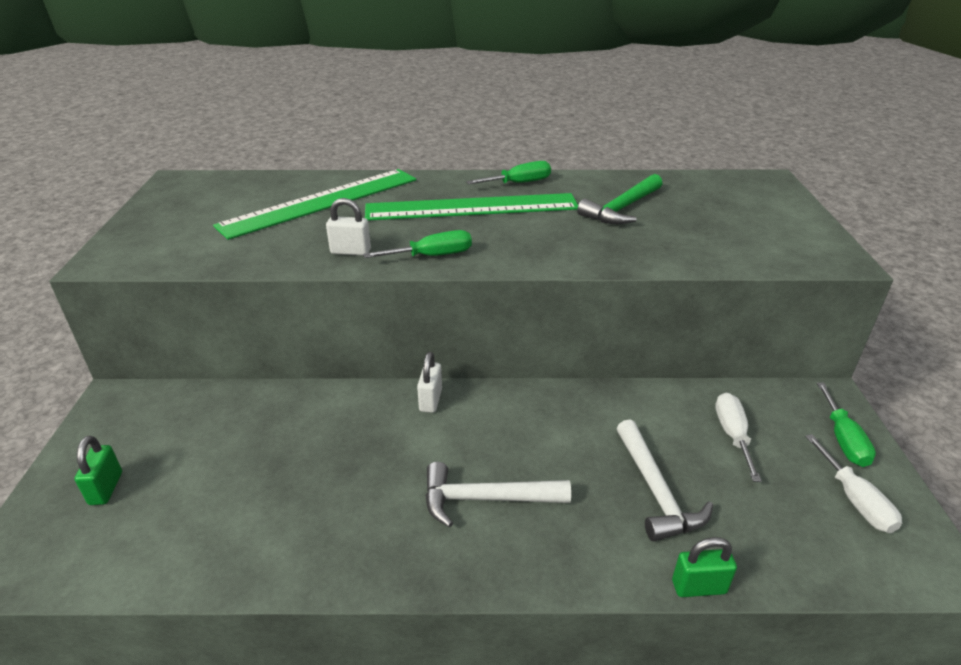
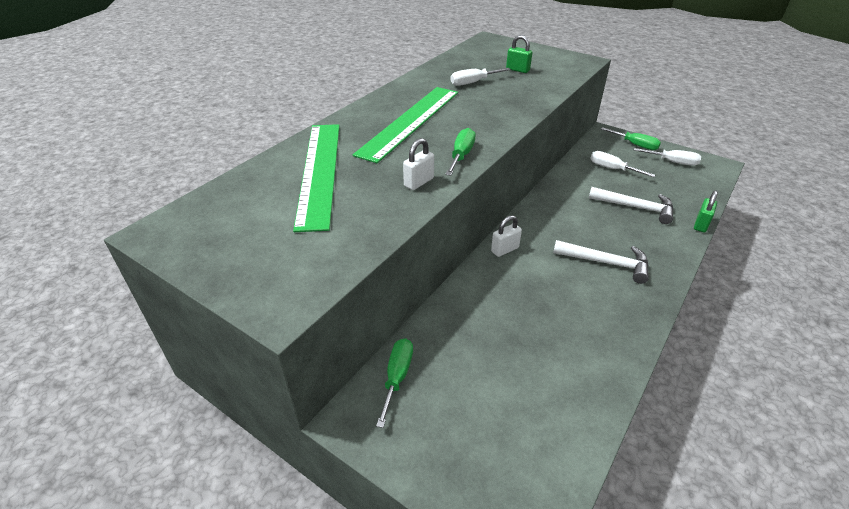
camera: 55 degrees left, 5 degrees up
green padlock [75,436,122,505] -> green padlock moved to [506,35,532,73]
white padlock [417,352,442,413] -> white padlock turned 75 degrees counterclockwise [491,215,522,257]
white hammer [425,462,571,528] -> white hammer turned 105 degrees counterclockwise [553,240,649,284]
green screwdriver [466,161,551,184] -> green screwdriver moved to [376,338,413,428]
green hammer [577,174,662,224] -> white screwdriver [451,68,511,86]

